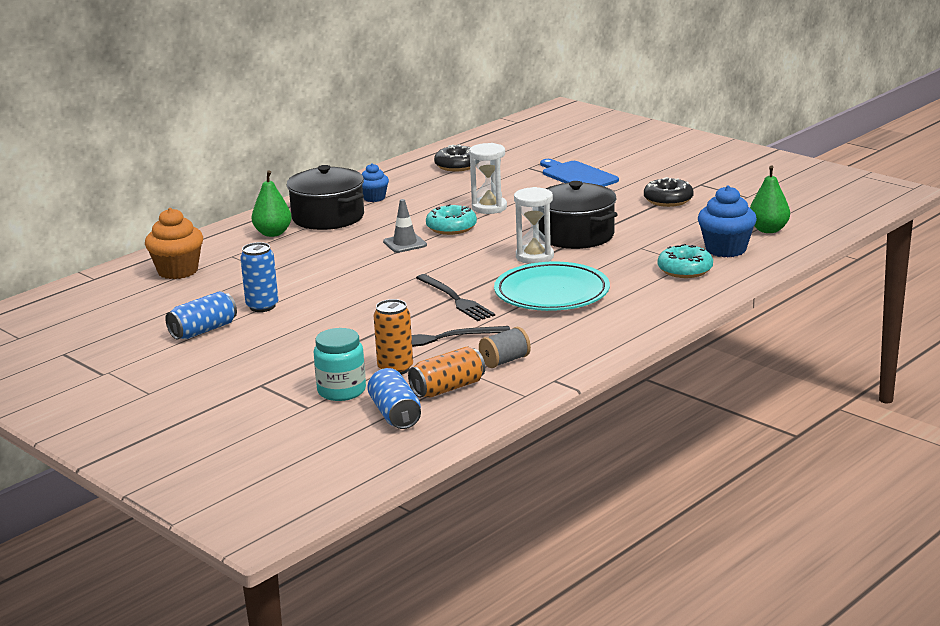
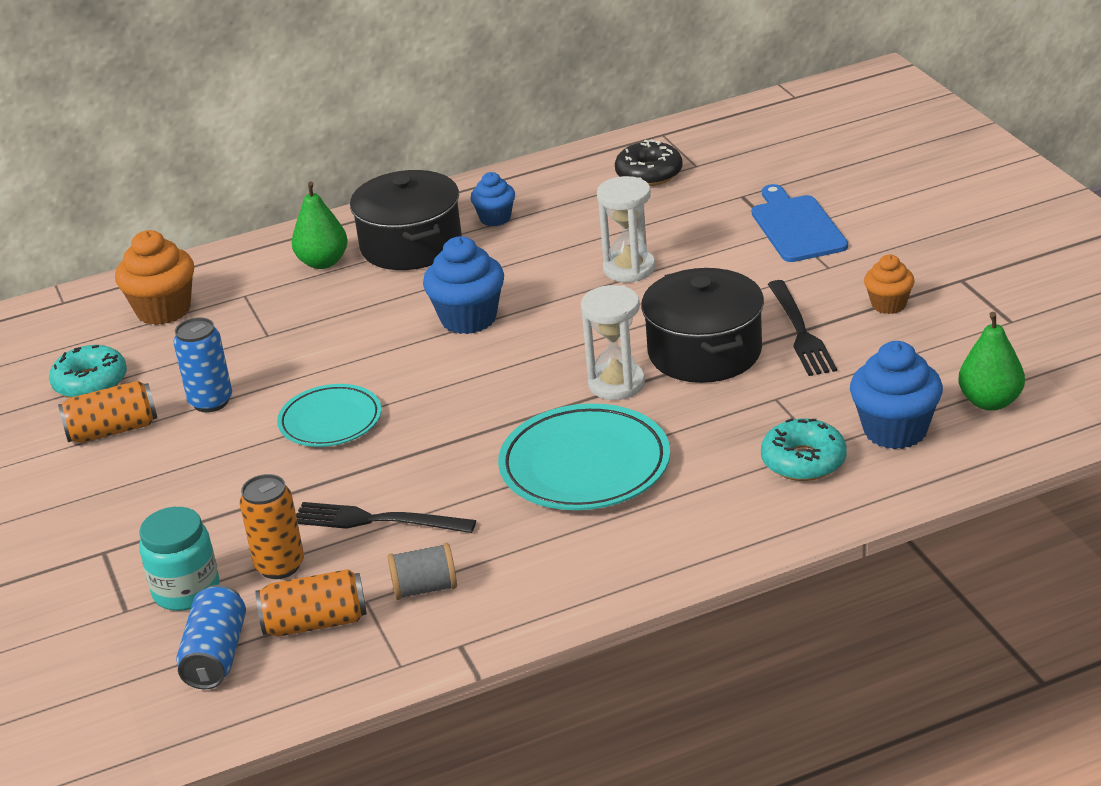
camera: 25 degrees right, 10 degrees up
blue can [165,291,237,340] -> orange can [58,381,157,443]
grey traffic cone [383,199,427,253] -> blue cupcake [423,236,504,334]
black fork [416,274,495,321] -> black fork moved to [768,280,837,376]
turquoise donut [426,204,477,235] -> turquoise donut moved to [49,345,127,398]
black donut [644,177,694,207] -> orange cupcake [864,255,915,314]
none -> turquoise plate [277,384,382,447]

